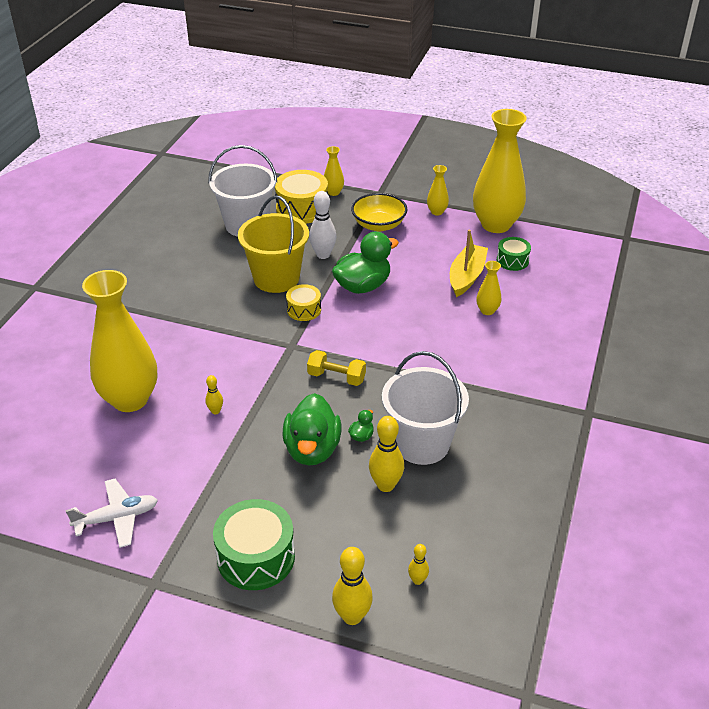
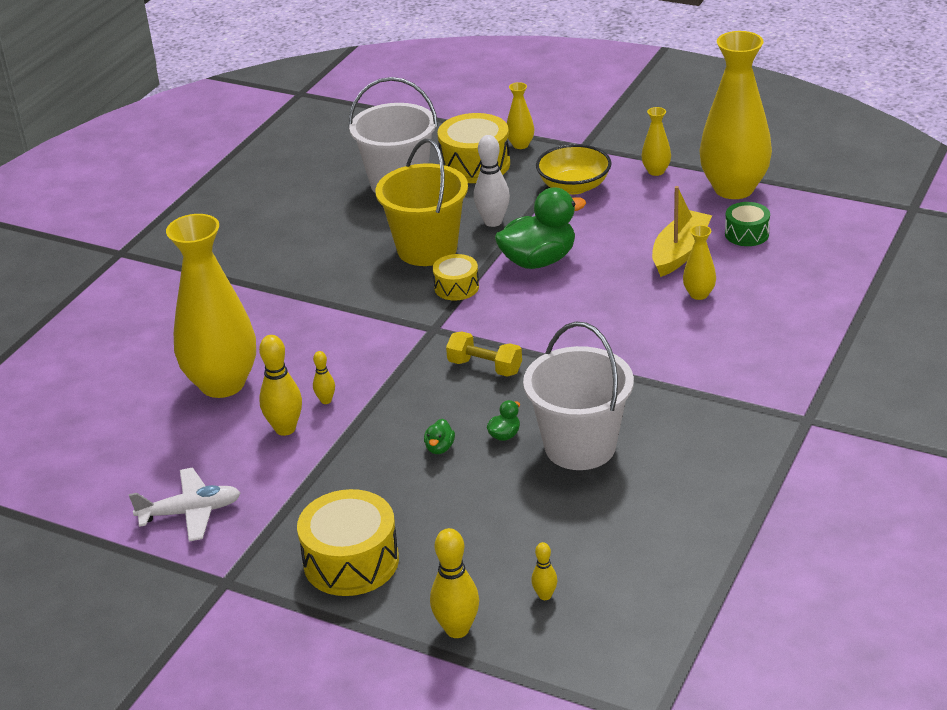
camera: 10 degrees right, 5 degrees down
green drum [213,499,295,590] -> yellow drum [297,489,399,596]
green duck [282,393,341,465] -> green duck [424,419,455,454], size x0.41
yellow bowling pin [369,416,404,492] -> yellow bowling pin moved to [259,335,302,436]

